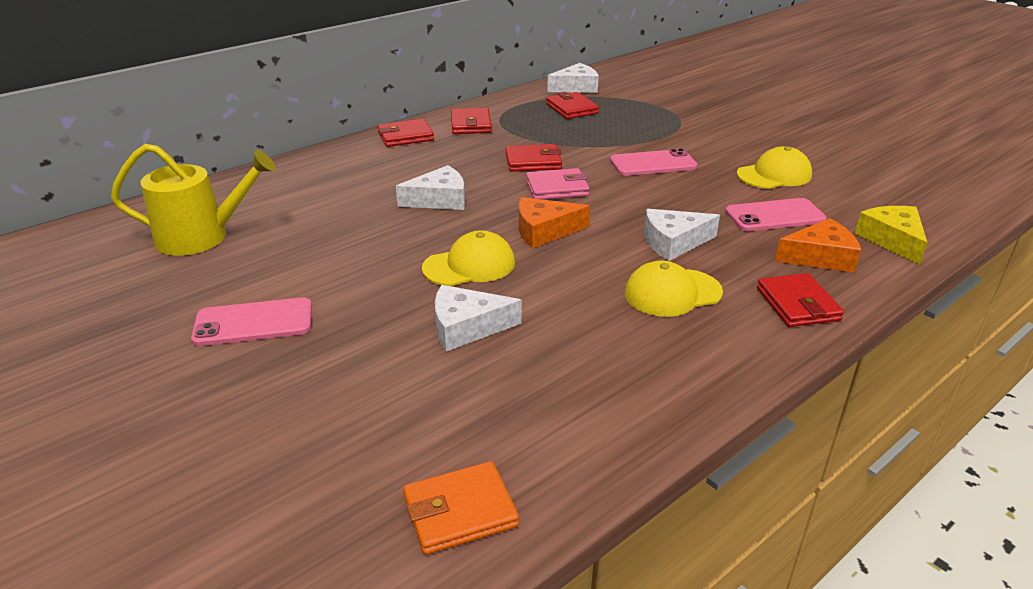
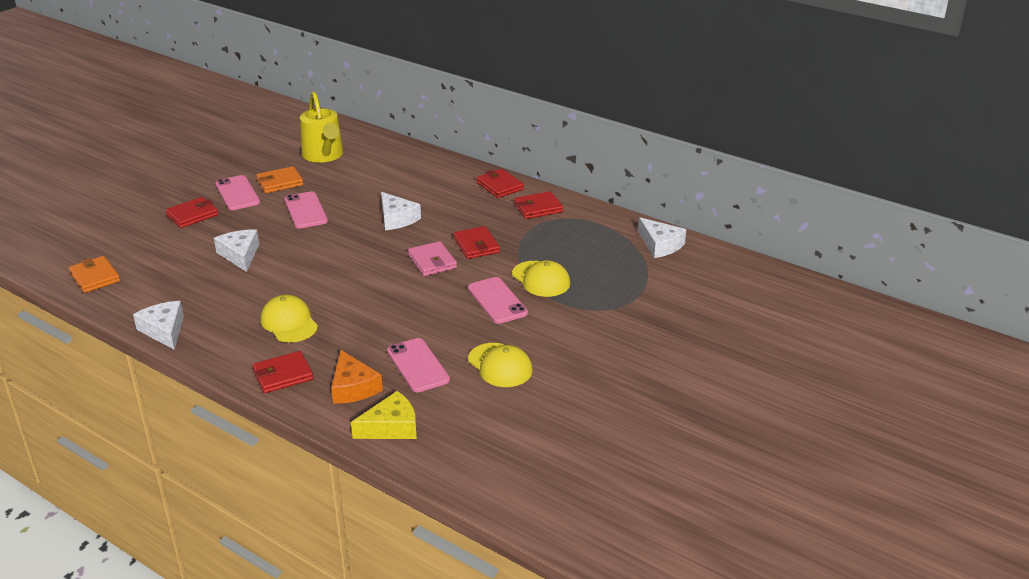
camera: 75 degrees right, 0 degrees up
yellow cap [422,230,515,286] -> yellow cap moved to [512,260,570,297]
orange cheese [519,197,590,248] -> none
red wallet [546,92,599,119] -> red wallet moved to [165,197,218,228]
white cheese [644,209,720,261] -> white cheese moved to [133,301,184,350]
none -> orange wallet [256,166,303,193]
none -> pink phone [284,192,328,228]

